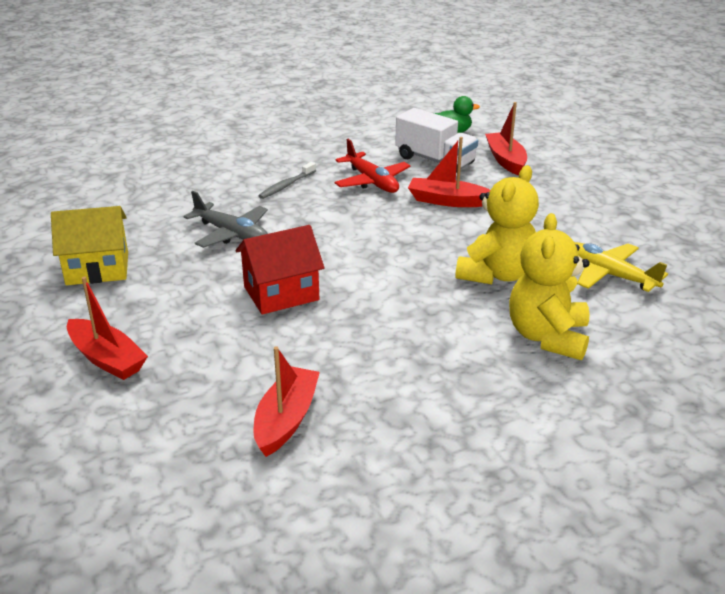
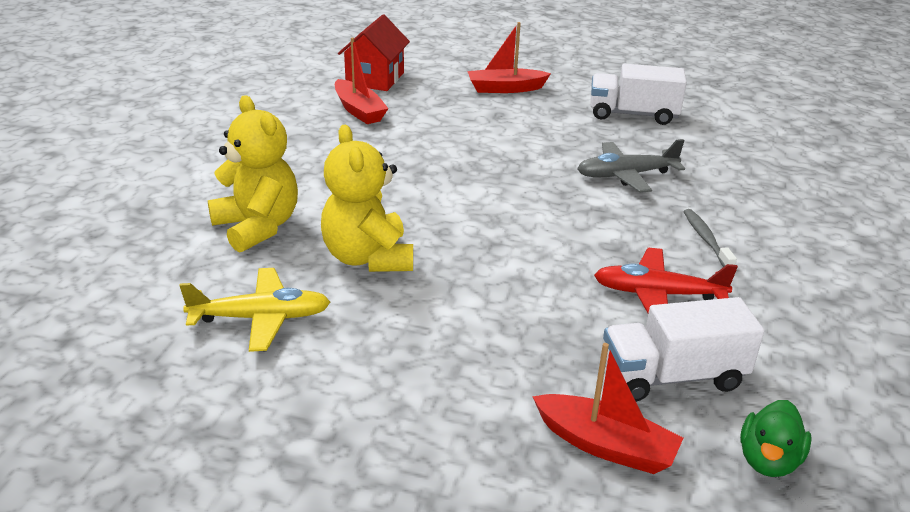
camera: 130 degrees right, 0 degrees up
yellow house [51,206,128,285] -> white truck [590,64,687,125]
red house [235,225,324,315] -> red house moved to [338,15,410,91]
red boat [408,137,490,207] -> none

